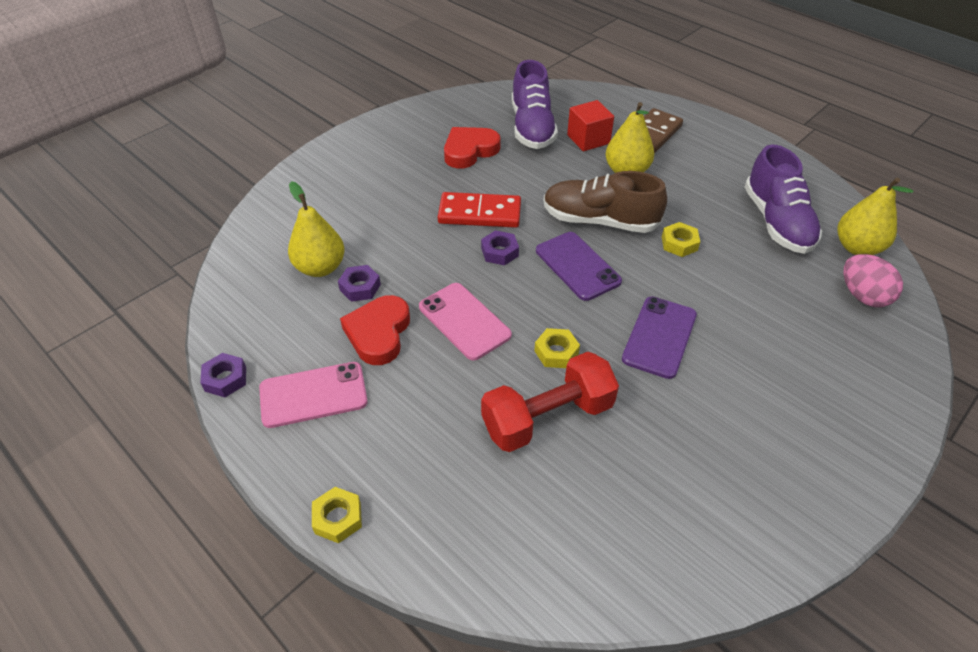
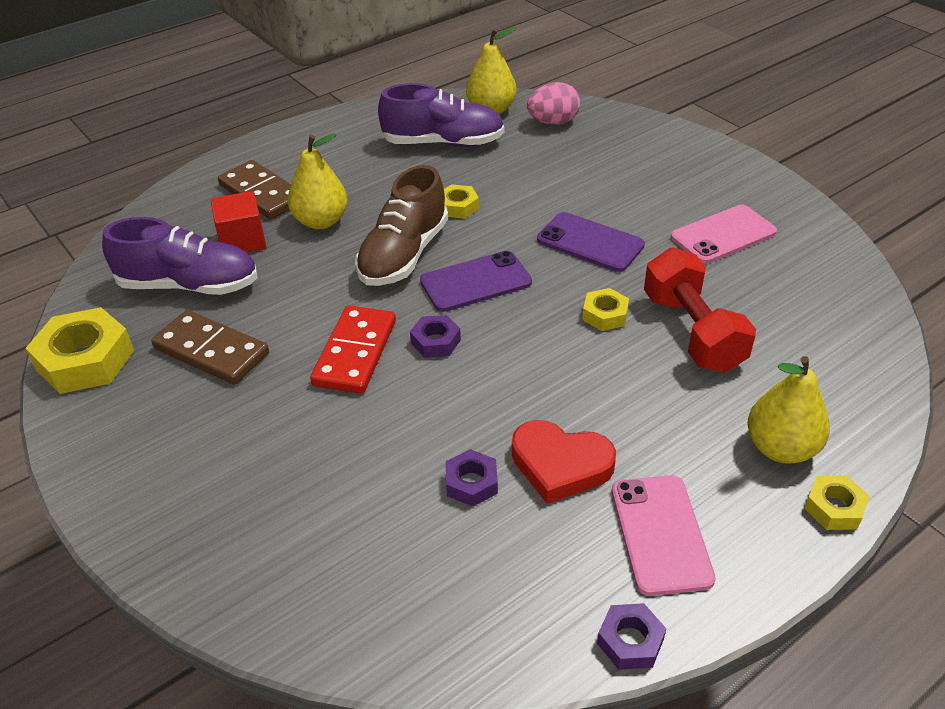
camera: 80 degrees left, 5 degrees down
yellow pear [288,181,345,277] -> yellow pear moved to [747,356,830,464]
pink phone [419,283,512,360] -> pink phone moved to [671,205,777,264]
red heart [444,127,501,169] -> brown domino [151,310,269,384]
none -> yellow nut [25,307,134,394]

